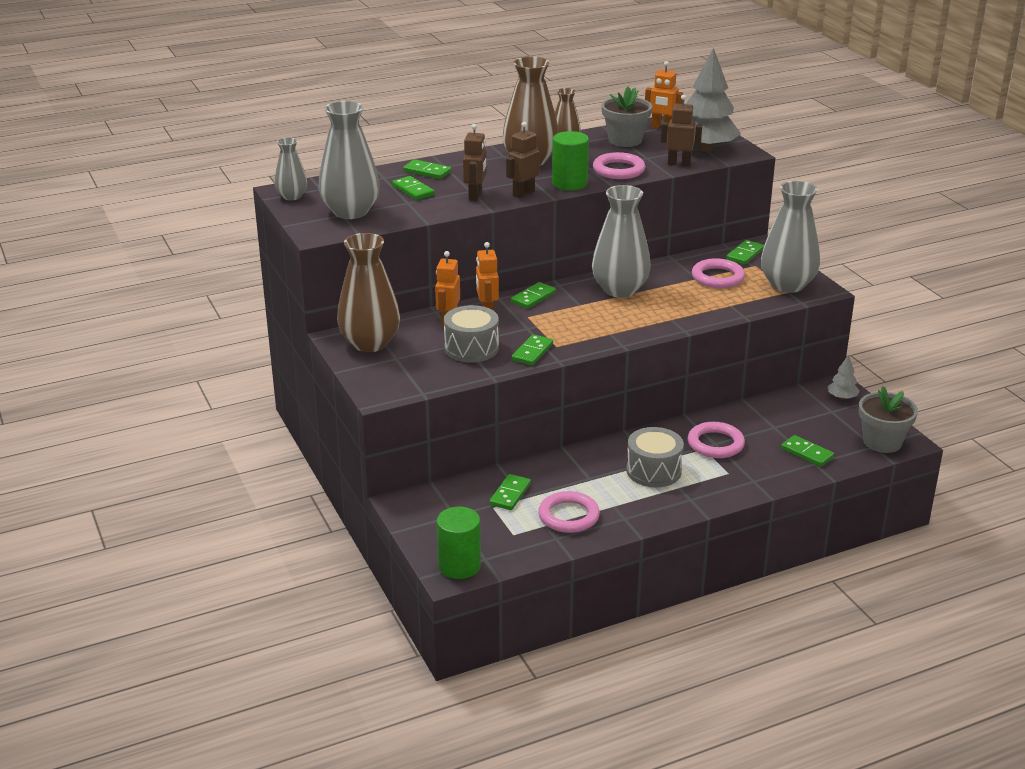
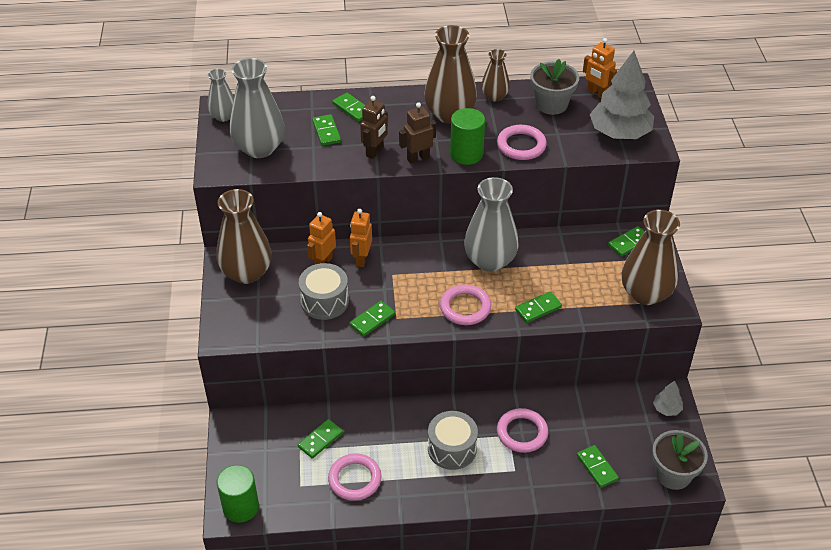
camera: 20 degrees right, 15 degrees up
green domino [511,282,556,309] -> green domino moved to [515,291,562,323]
brown robot [661,95,702,167] -> none
pink ring [692,258,745,288] -> pink ring moved to [440,284,491,325]
grey vase [761,181,820,293] -> brown vase [622,210,680,305]

